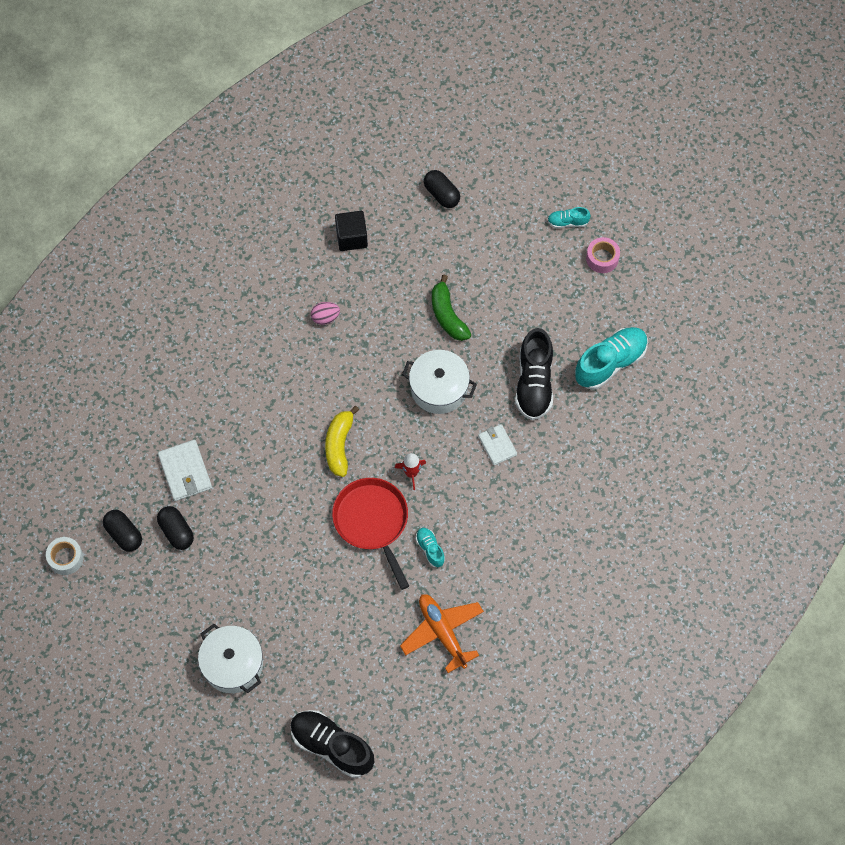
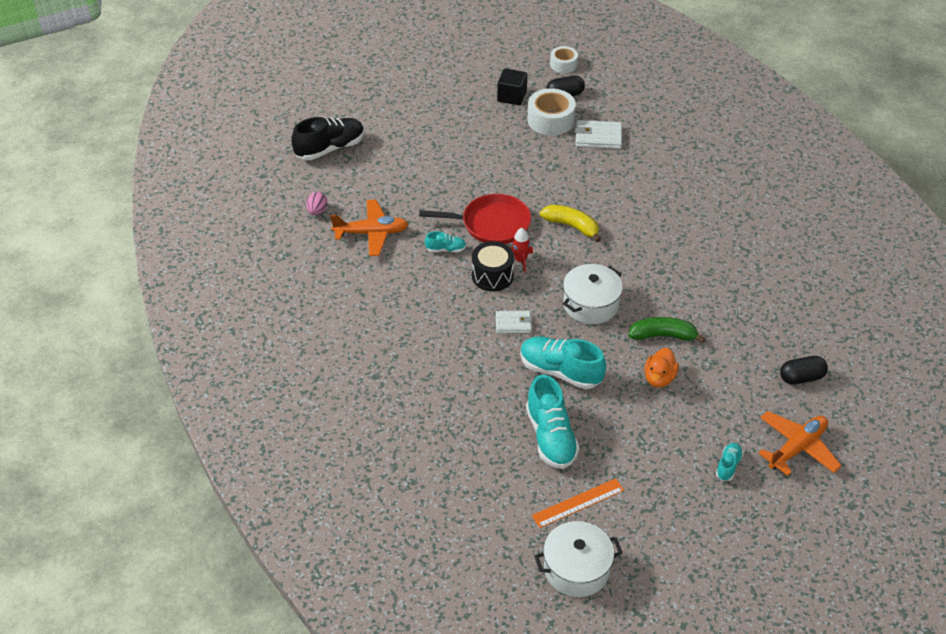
camera: 115 degrees right, 20 degrees down
black capsule [157,506,194,550] -> white tape [527,88,576,135]
white pot [198,624,263,693] -> white pot moved to [534,521,622,597]
pink egg [311,302,340,325] -> pink egg moved to [306,192,327,215]
black cube [335,211,368,251] -> black cube moved to [497,68,527,105]
black shoe [515,328,553,420] -> turquoise shoe [520,336,606,389]
pink tape [586,237,620,273] -> none
none -> black drum [472,241,514,291]
none -> orange ruler [532,478,624,528]
none -> orange duck [644,348,679,388]
none -> orange plane [758,411,841,476]

